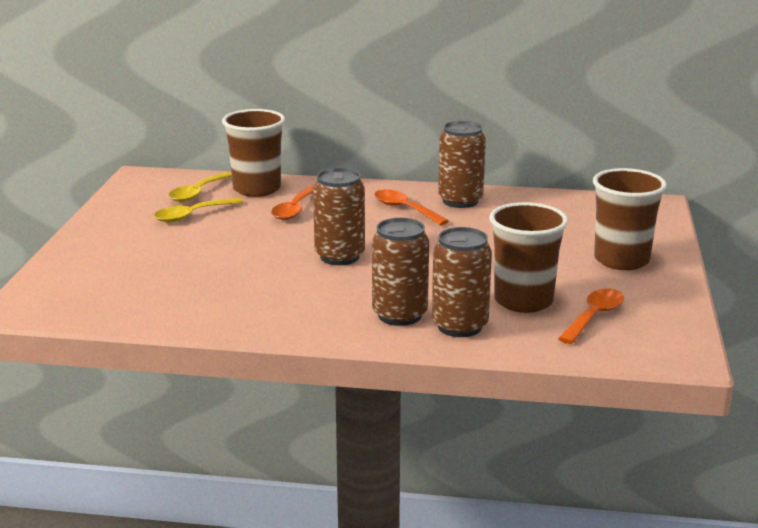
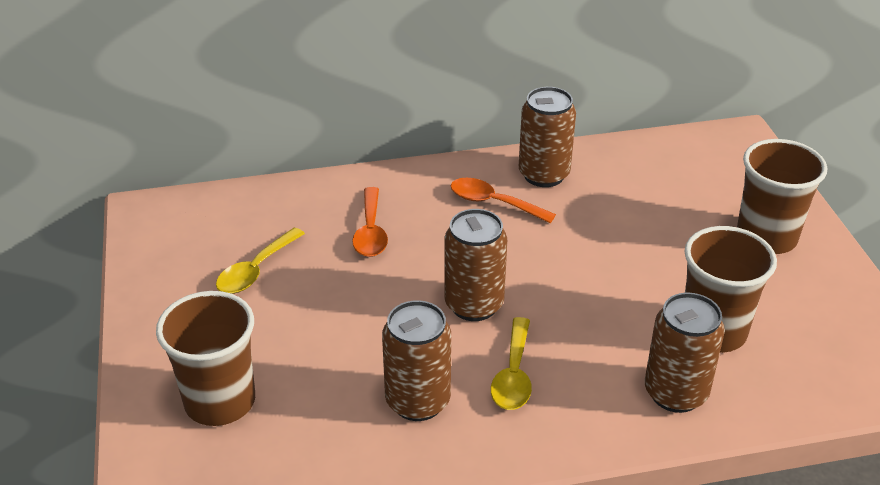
camera: 20 degrees left, 15 degrees up
yellow spoon [168,172,232,202] -> yellow spoon moved to [491,317,532,410]
brown cup [222,109,285,197] -> brown cup moved to [156,291,255,426]
brown can [372,218,429,326] -> brown can moved to [382,300,451,421]
orange spoon [558,289,624,344] -> none

